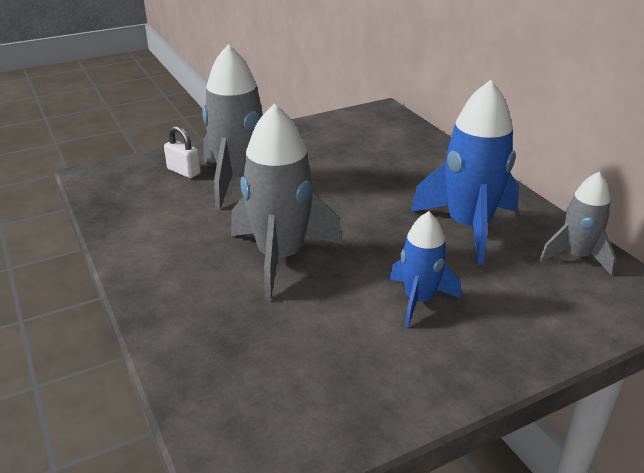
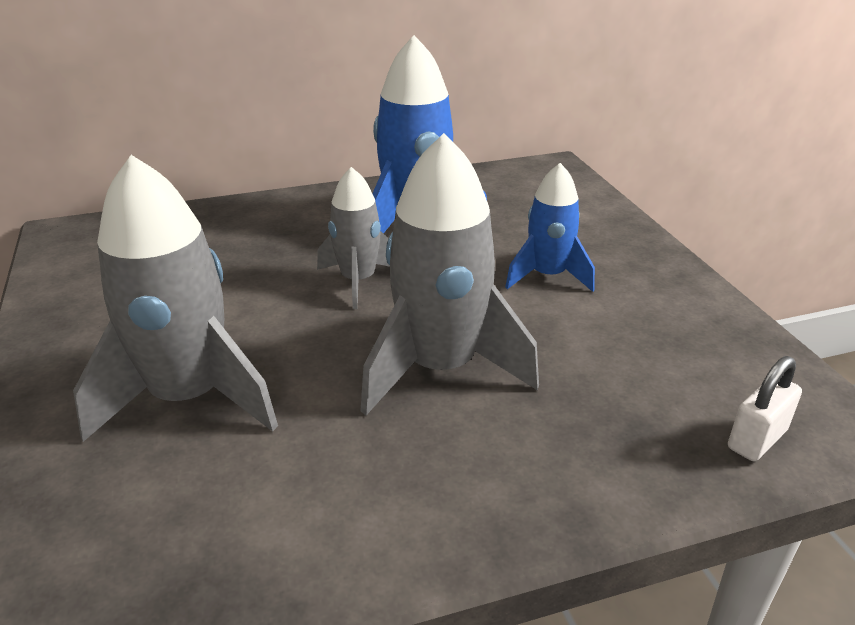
camera: 80 degrees left, 0 degrees up
white padlock [164,125,201,178] -> white padlock moved to [728,356,802,461]
grey rocket [539,172,616,276] -> grey rocket moved to [317,167,390,309]

